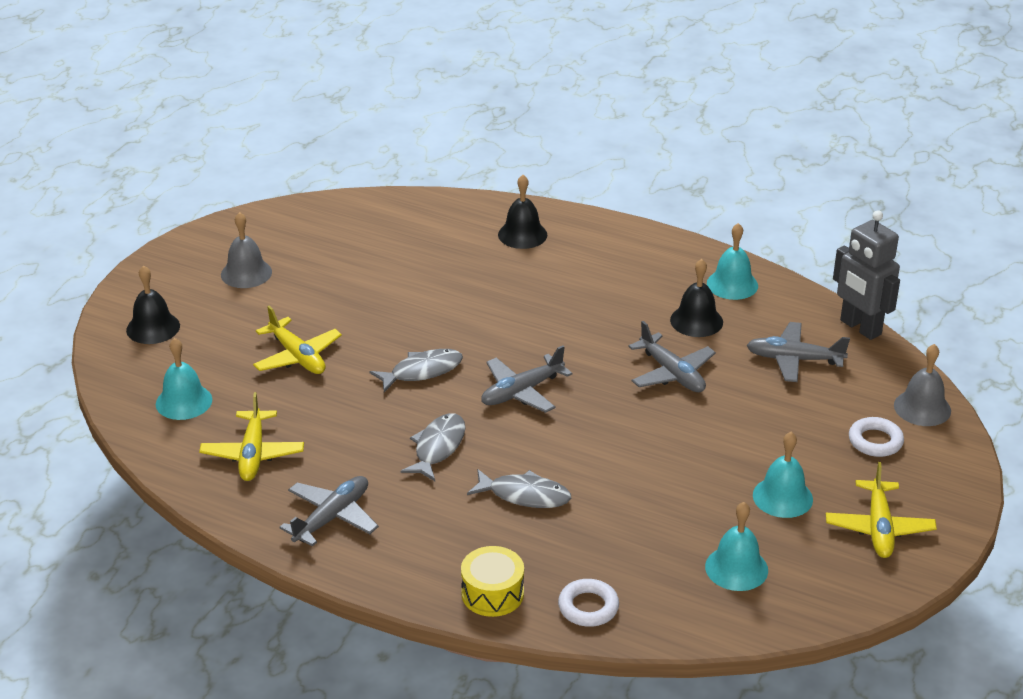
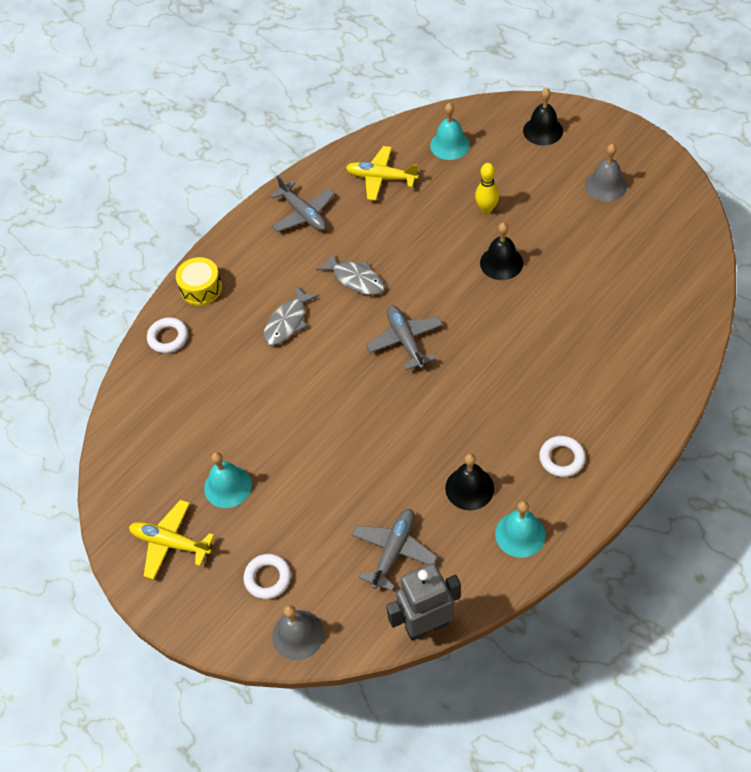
camera: 110 degrees right, 20 degrees up
yellow plane [253,306,342,374] -> yellow bowling pin [475,163,499,214]
grey fish [370,349,463,392] -> none
black bell [498,175,547,249] -> black bell moved to [480,223,523,280]
grey plane [628,321,716,392] -> none
turquoise bell [705,502,768,591] -> none
none -> white ring [539,436,586,477]

